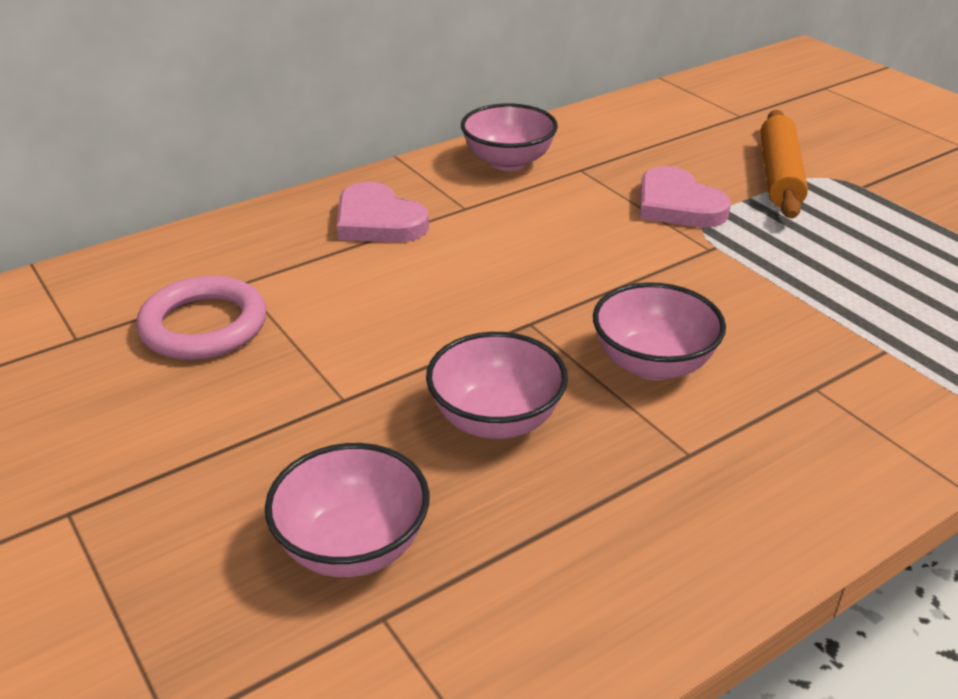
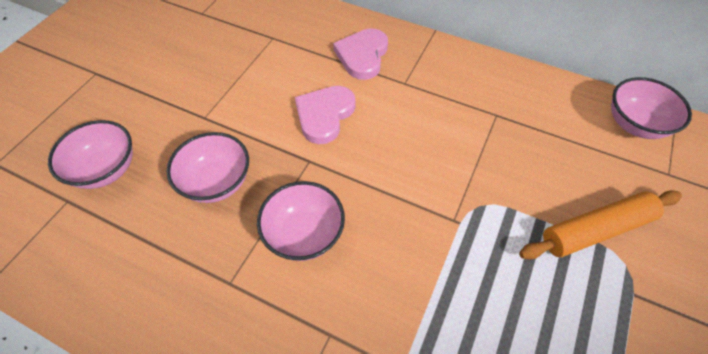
camera: 60 degrees right, 20 degrees up
pink ring [136,275,266,360] -> none
pink bowl [461,103,558,171] -> pink bowl moved to [611,77,692,139]
pink heart [640,166,731,227] -> pink heart moved to [295,86,356,144]

